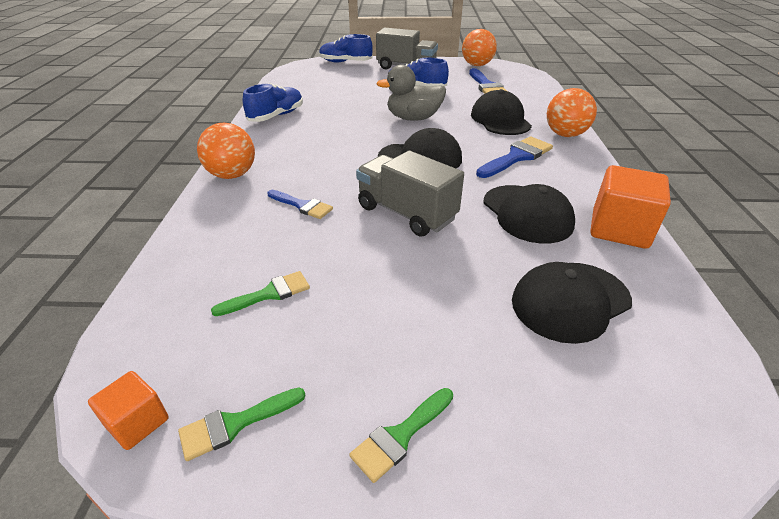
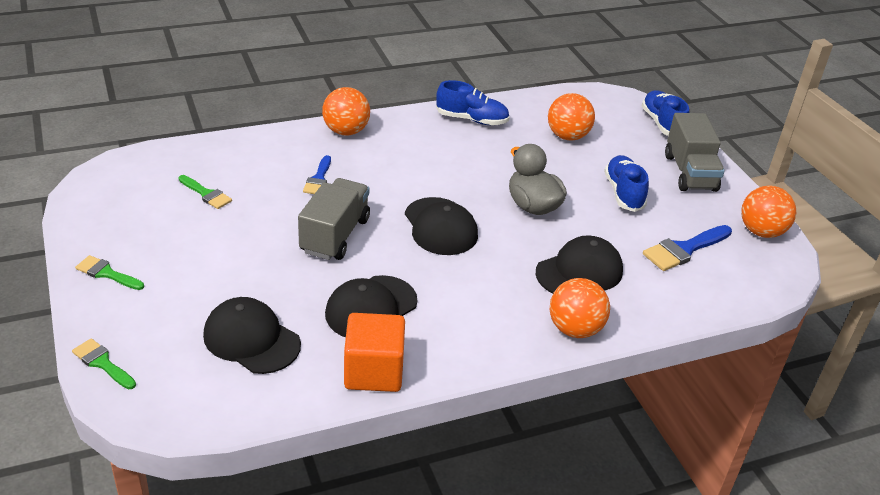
camera: 65 degrees right, 0 degrees up
orange cube [88,371,169,450] -> none
green brush [178,388,306,461] -> green brush moved to [72,338,136,389]
blue brush [476,136,553,178] -> none
none -> orange ball [548,93,595,140]

